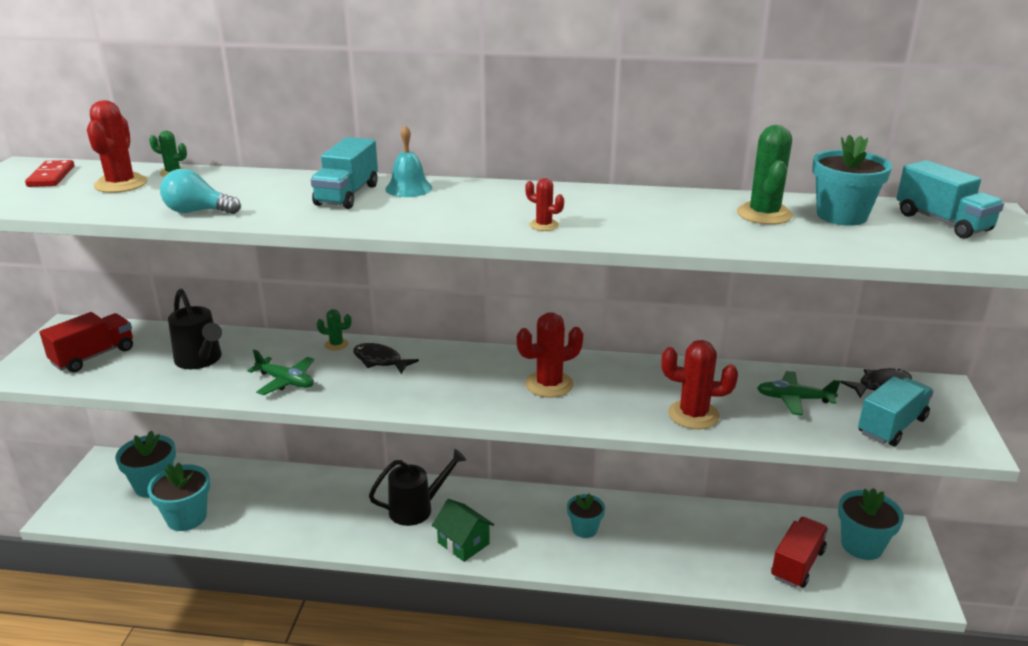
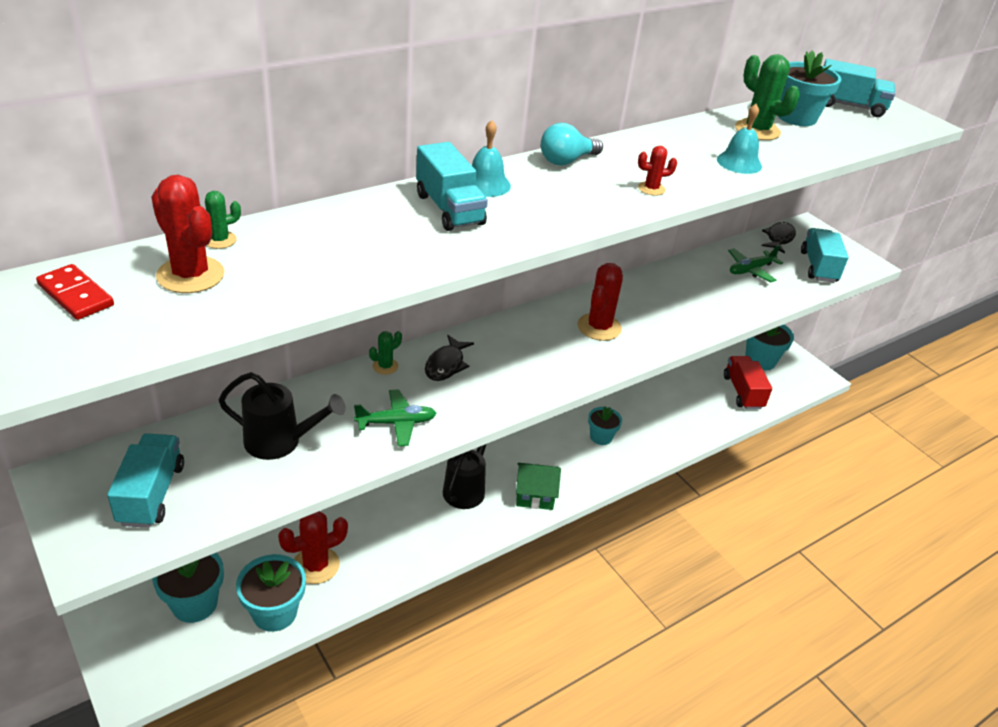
camera: 45 degrees left, 10 degrees up
red truck [39,312,133,372] -> turquoise truck [107,433,184,528]
turquoise light bulb [160,169,241,214] -> turquoise light bulb moved to [541,123,603,166]
black fish [353,343,419,374] -> black fish turned 60 degrees counterclockwise [425,335,474,381]
red cactus [661,340,738,429] -> red cactus moved to [278,511,348,584]
none -> turquoise bell [717,104,762,174]

